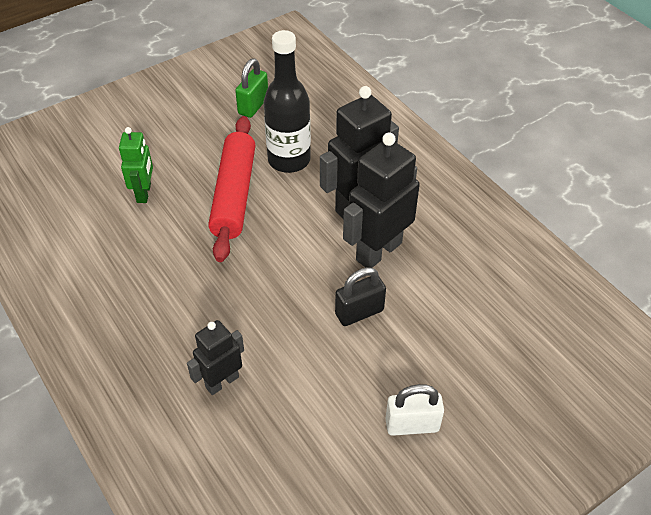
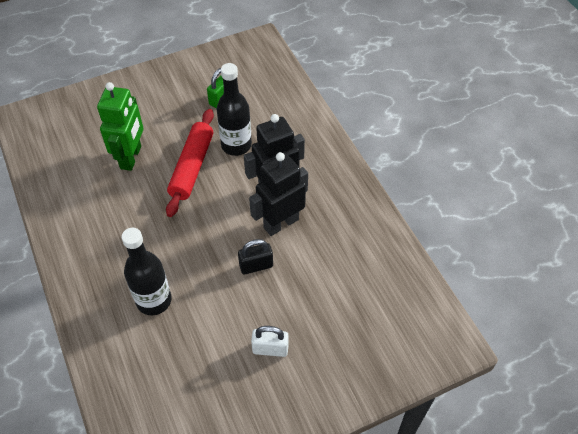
camera: 10 degrees right, 5 degrees up
green robot [119,127,153,203] -> green robot [97,82,143,171], size x1.71
black robot [187,320,244,395] -> black bottle [122,228,172,316]

